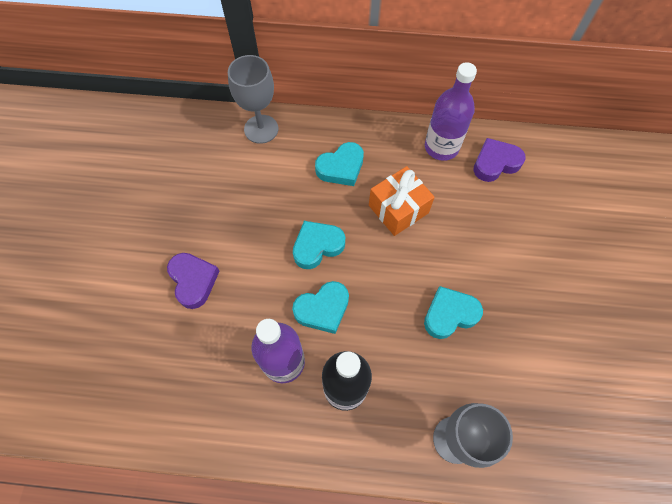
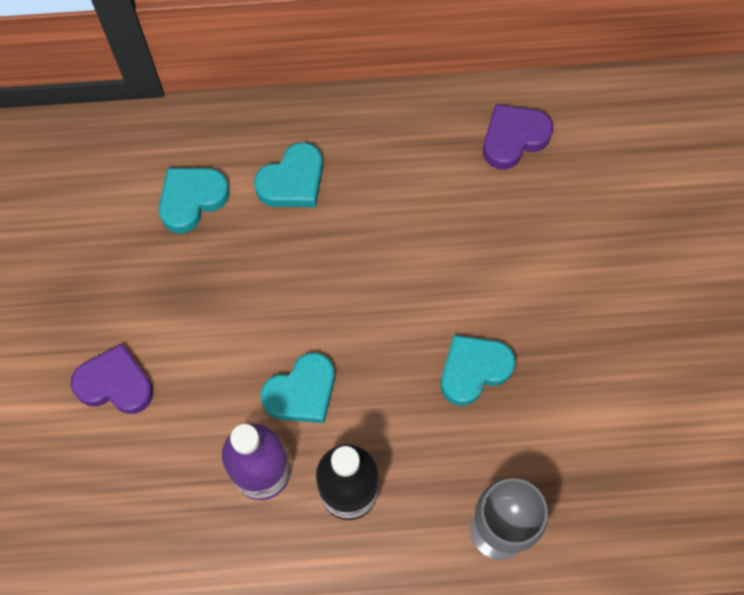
camera: 10 degrees left, 5 degrees up
purple heart [167,253,220,309] -> purple heart turned 45 degrees counterclockwise [70,344,153,414]
grey goblet [228,55,278,144] -> none
turquoise heart [293,221,345,269] -> turquoise heart moved to [159,168,230,234]
orange gift [369,166,435,236] -> none
purple bottle [425,62,477,161] -> none

